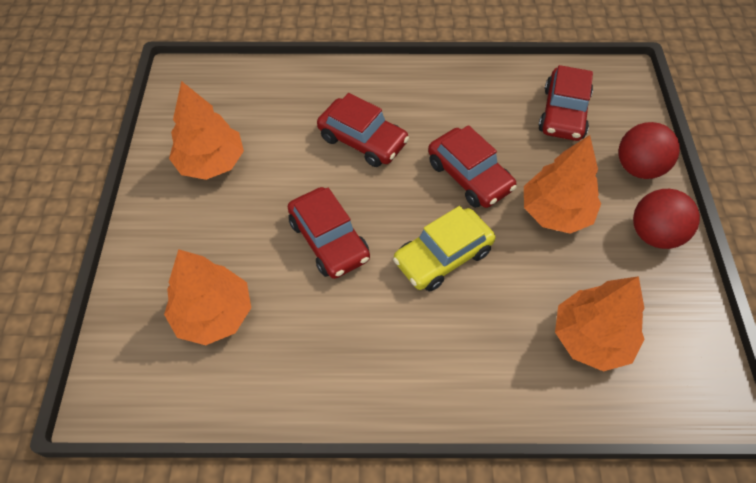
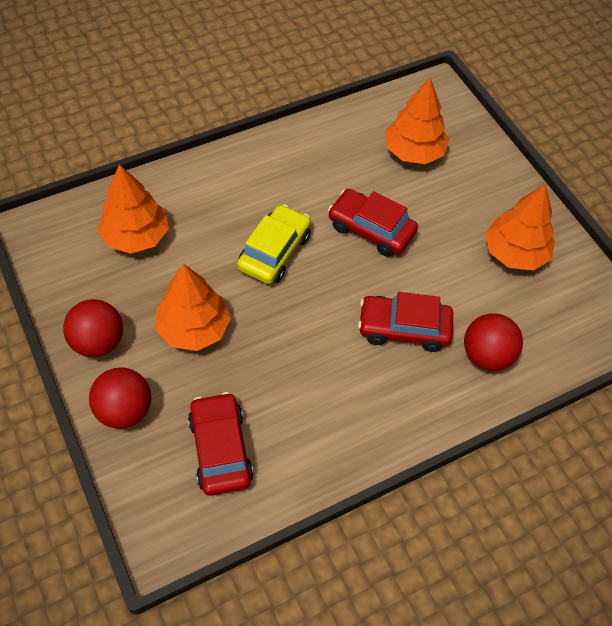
camera: 150 degrees right, 0 degrees up
red car [428,125,517,208] -> none
none -> red ball [464,313,523,371]

